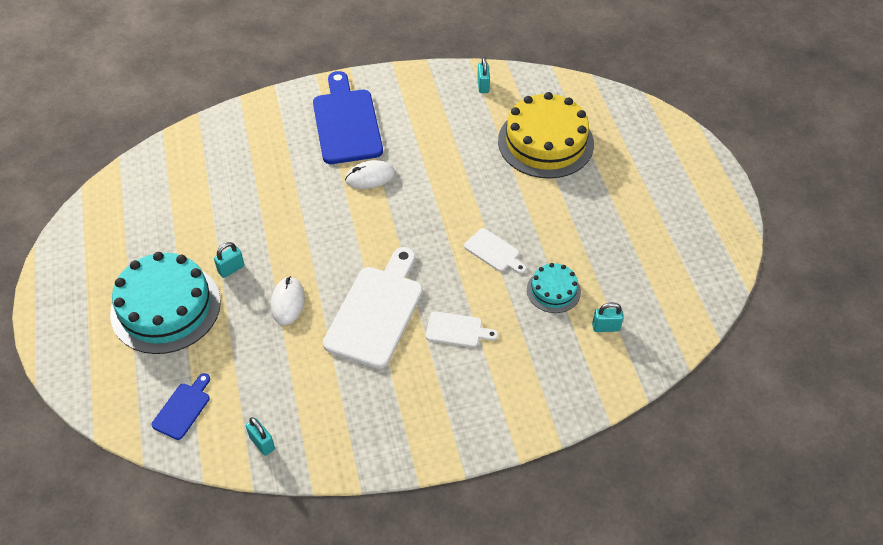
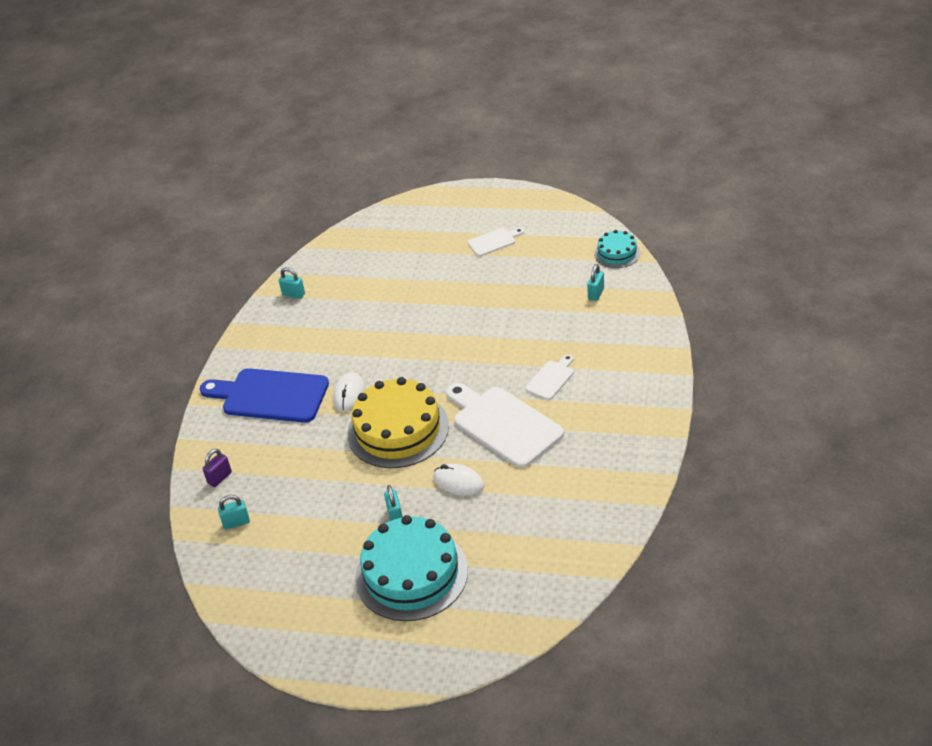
camera: 60 degrees left, 10 degrees down
blue cutting board [151,373,210,440] -> none
turquoise padlock [246,417,275,456] -> turquoise padlock moved to [218,495,250,530]
white cutting board [464,228,526,274] -> white cutting board moved to [468,228,524,256]
yellow cake [498,92,594,179] -> yellow cake moved to [347,377,449,468]
turquoise cake [527,263,581,313] -> turquoise cake moved to [594,230,640,268]
none -> purple padlock [203,449,232,487]

